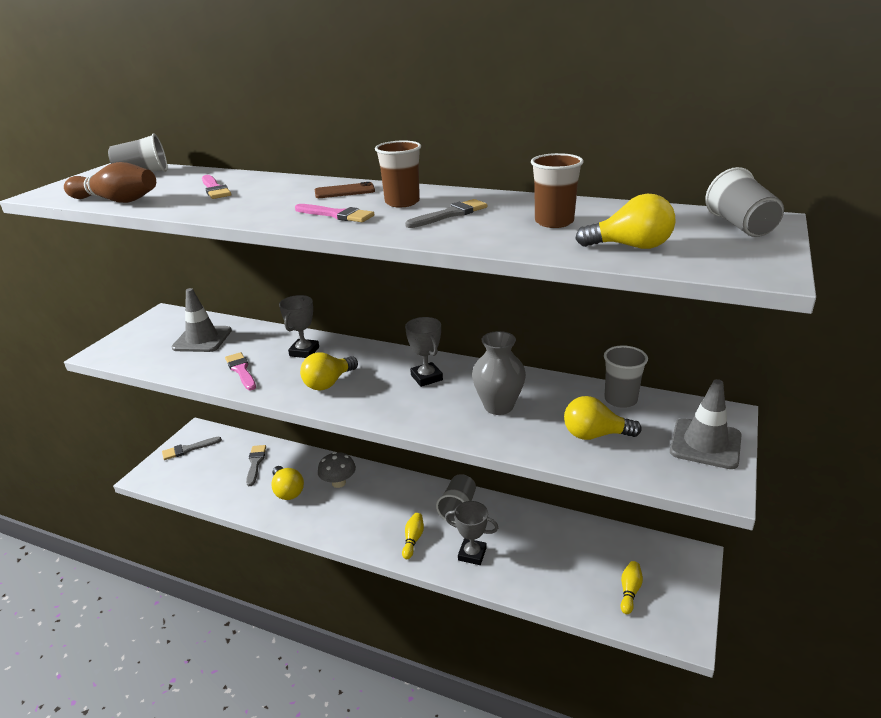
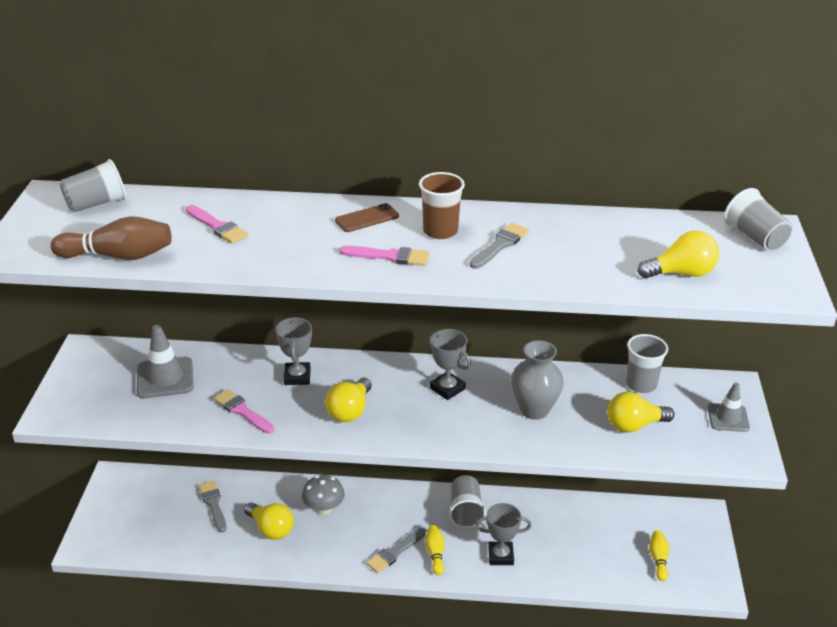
camera: 20 degrees left, 5 degrees up
grey brush [162,437,222,460] -> grey brush moved to [366,528,426,573]
brown cup [531,153,584,228] -> none
grey traffic cone [670,379,742,469] -> grey traffic cone [708,383,750,432], size x0.66

